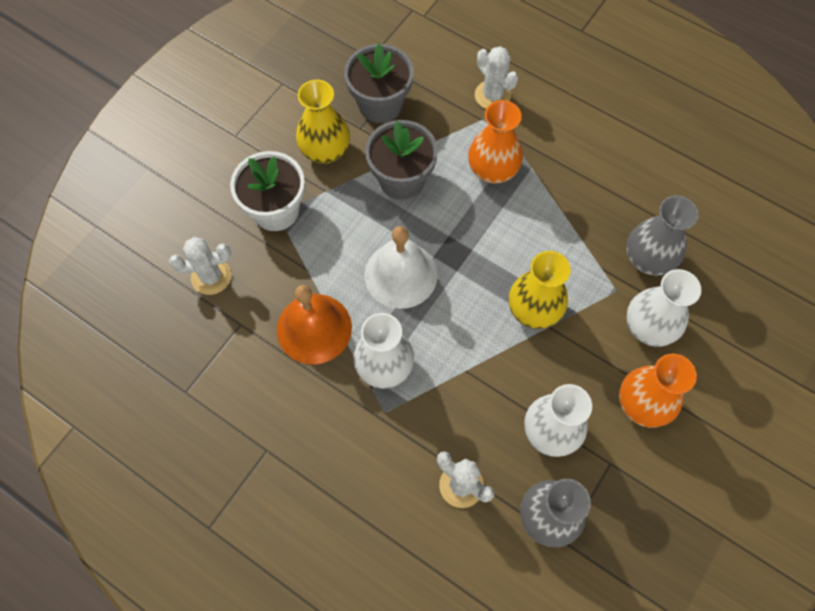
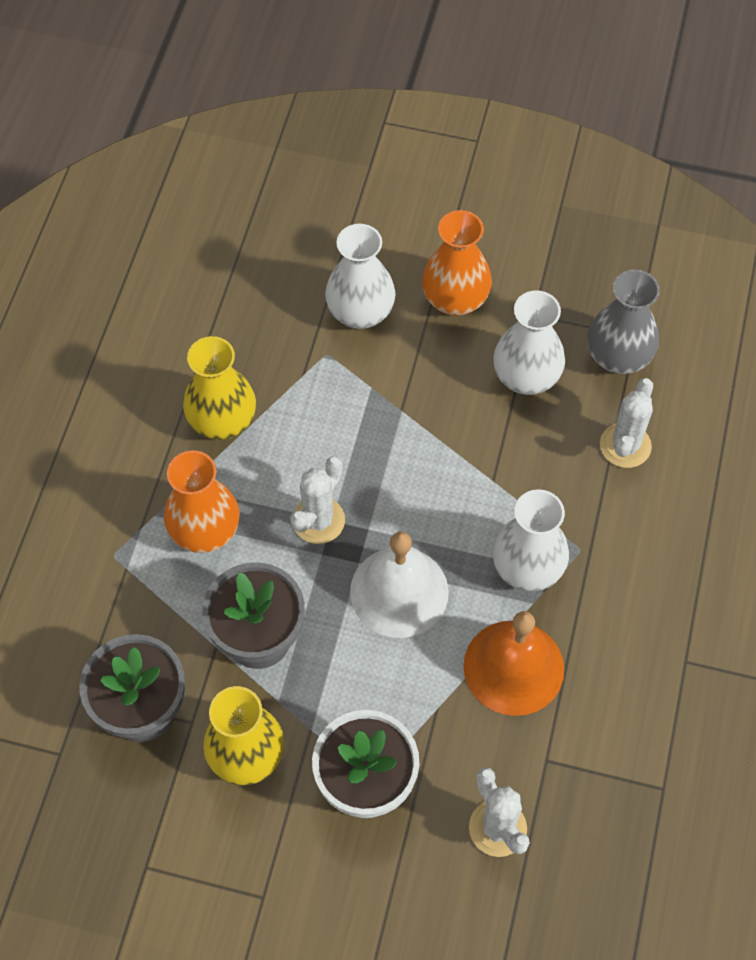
camera: 110 degrees left, 5 degrees down
white cactus [475,46,518,109] -> white cactus moved to [290,457,345,544]
yellow vase [509,251,571,329] -> yellow vase moved to [183,336,256,440]
grey vase [626,195,699,275] -> none

